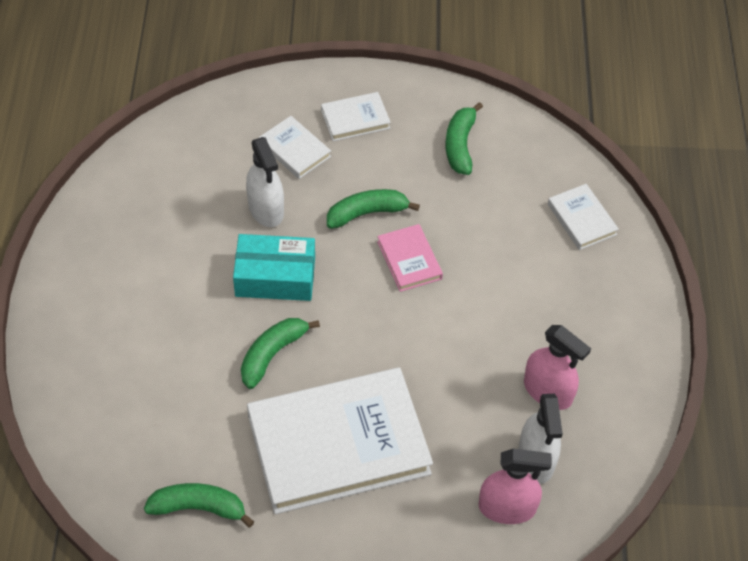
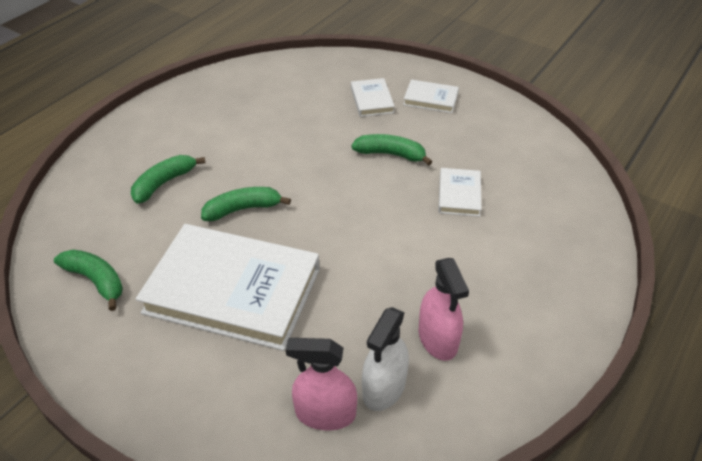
camera: 35 degrees right, 10 degrees down
turquoise box [233,234,315,301] -> none
white spray bottle [246,137,284,227] -> none
pink book [377,224,443,292] -> none
green banana [446,102,483,175] -> green banana moved to [131,155,205,204]
pink spray bottle [478,448,552,524] -> pink spray bottle turned 150 degrees clockwise [286,338,357,431]
white book [548,184,619,250] -> white book moved to [438,168,481,217]

